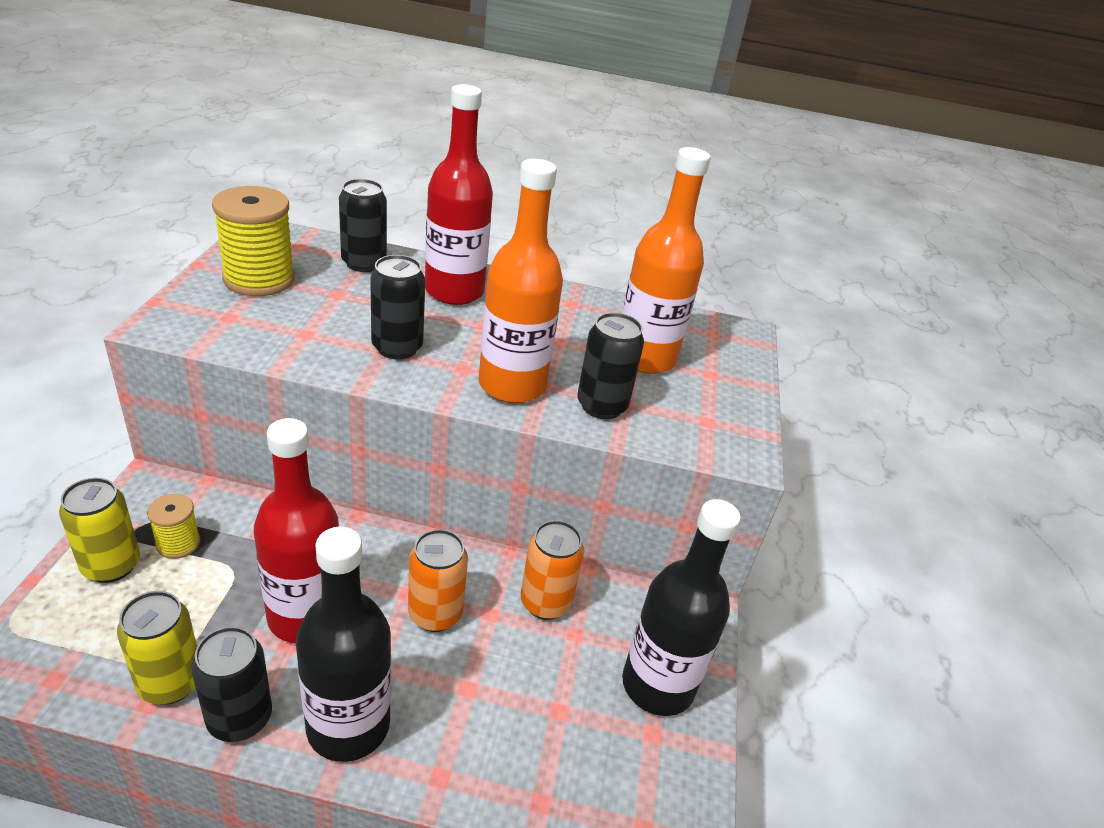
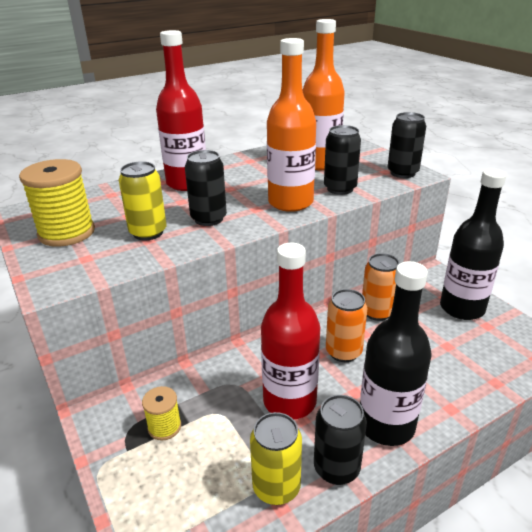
camera: 35 degrees left, 5 degrees down
yellow can [59,478,140,583] -> yellow can moved to [119,161,167,240]
black can [339,179,387,272] -> black can moved to [388,112,426,178]

